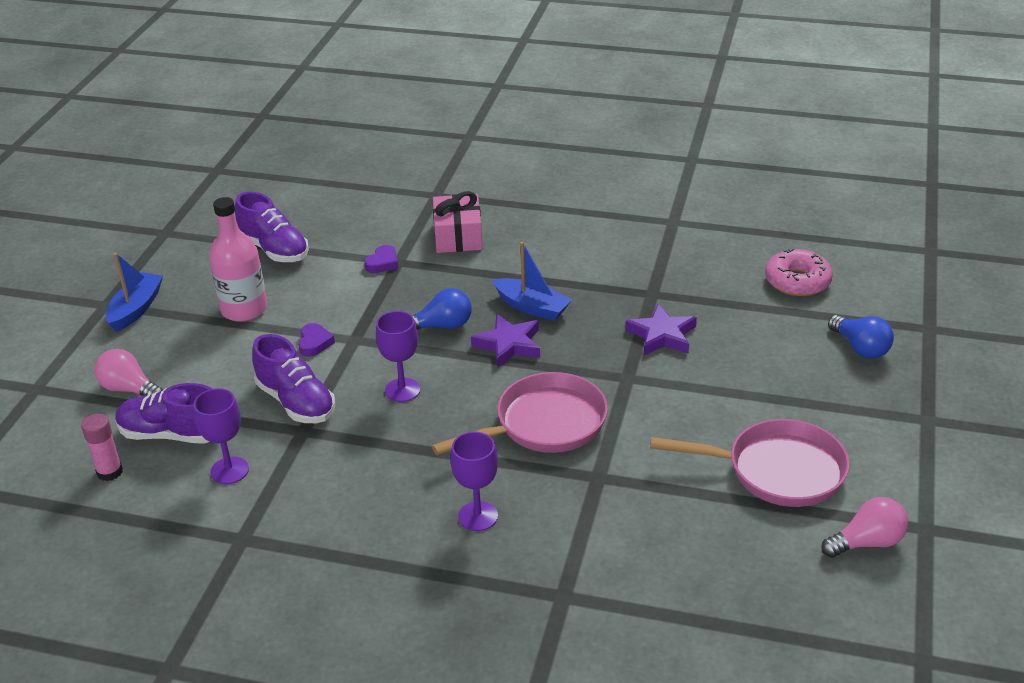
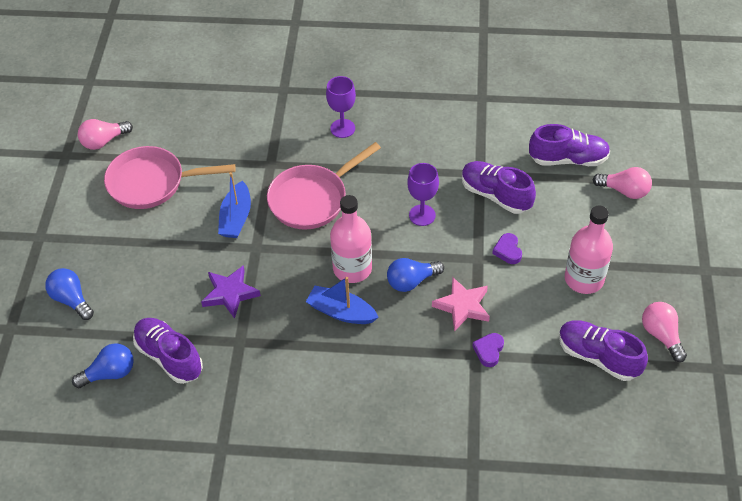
camera: 170 degrees right, 15 degrees up
pink glue stick [81,414,123,481] -> none
blue boat [106,253,163,332] -> blue boat moved to [218,172,251,238]
purple goblet [193,388,249,484] -> none
pink gift [433,191,483,253] -> none
purple star [471,314,540,367] -> pink bottle [330,195,372,283]
pink donut [765,248,833,296] -> blue light bulb [72,343,134,388]
none -> purple shoe [133,318,203,384]
none -> pink star [432,277,490,331]
none -> pink light bulb [642,302,687,362]

